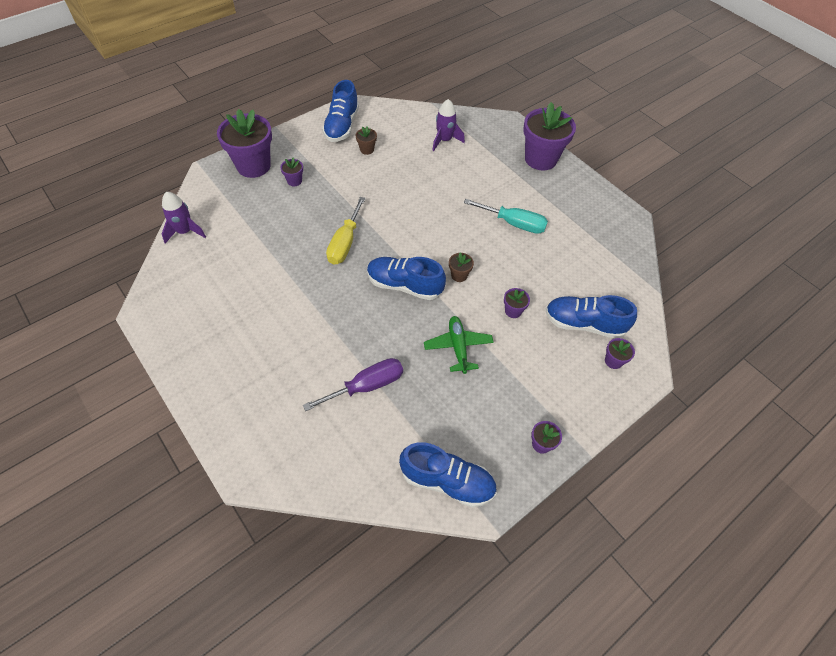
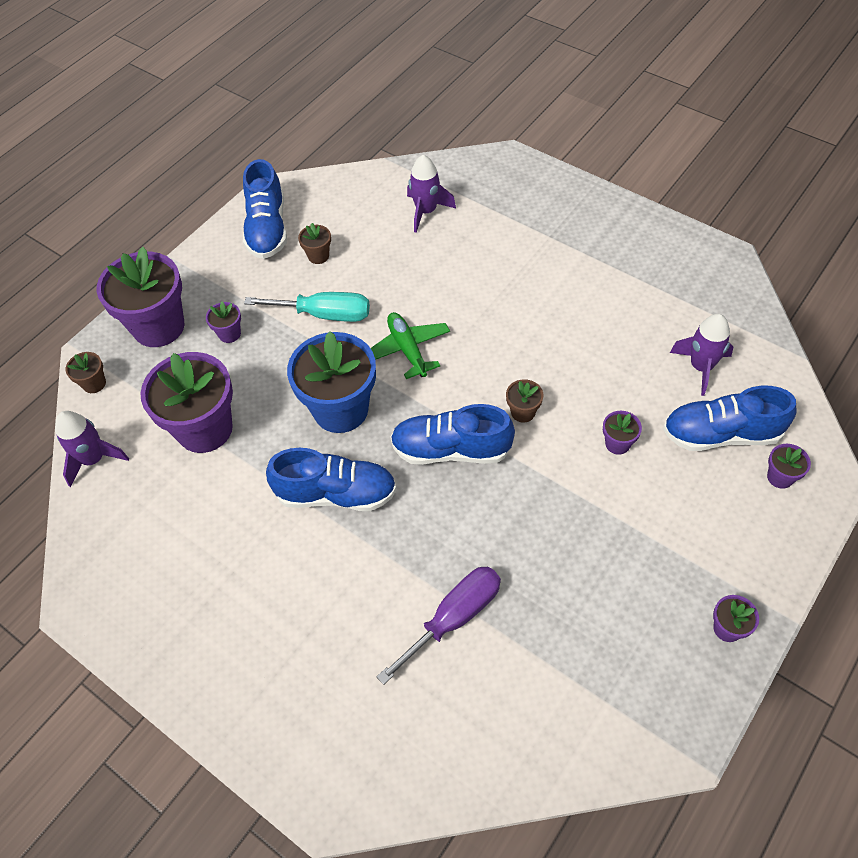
camera: 10 degrees left, 0 degrees up
yellow screwdriver [326,197,366,265] -> blue flower pot [287,331,376,433]
blue shoe [399,442,497,507] -> blue shoe moved to [266,448,397,511]
green plane [424,316,494,374] -> green plane moved to [370,312,450,379]
turquoise screwdriver [464,199,548,234] -> turquoise screwdriver moved to [244,292,370,322]
purple flower pot [523,102,576,171] -> purple flower pot moved to [141,352,233,453]
none -> brown flower pot [66,352,106,393]
none -> purple rocket [670,314,733,396]

